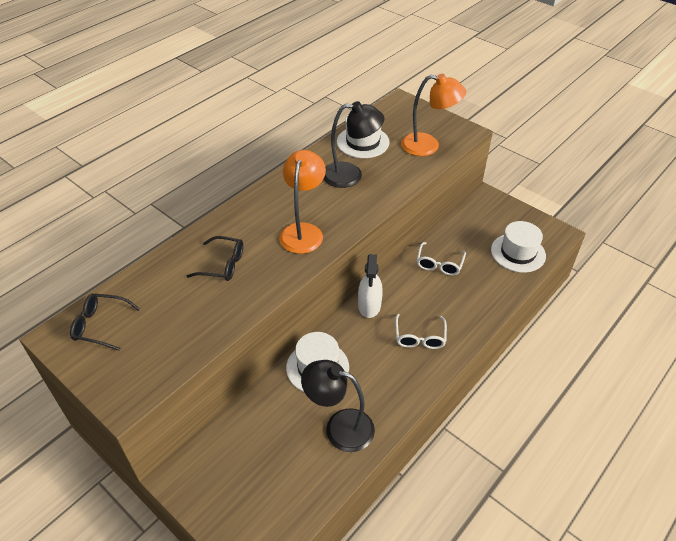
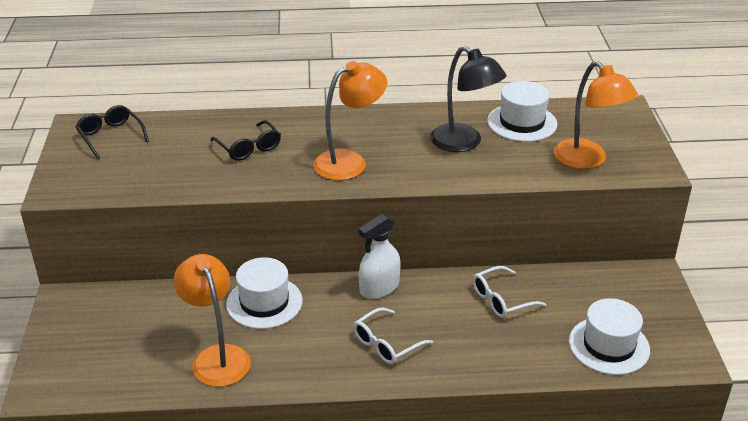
camera: 45 degrees right, 10 degrees down
black lamp [301,360,375,452] -> orange lamp [174,254,251,387]

